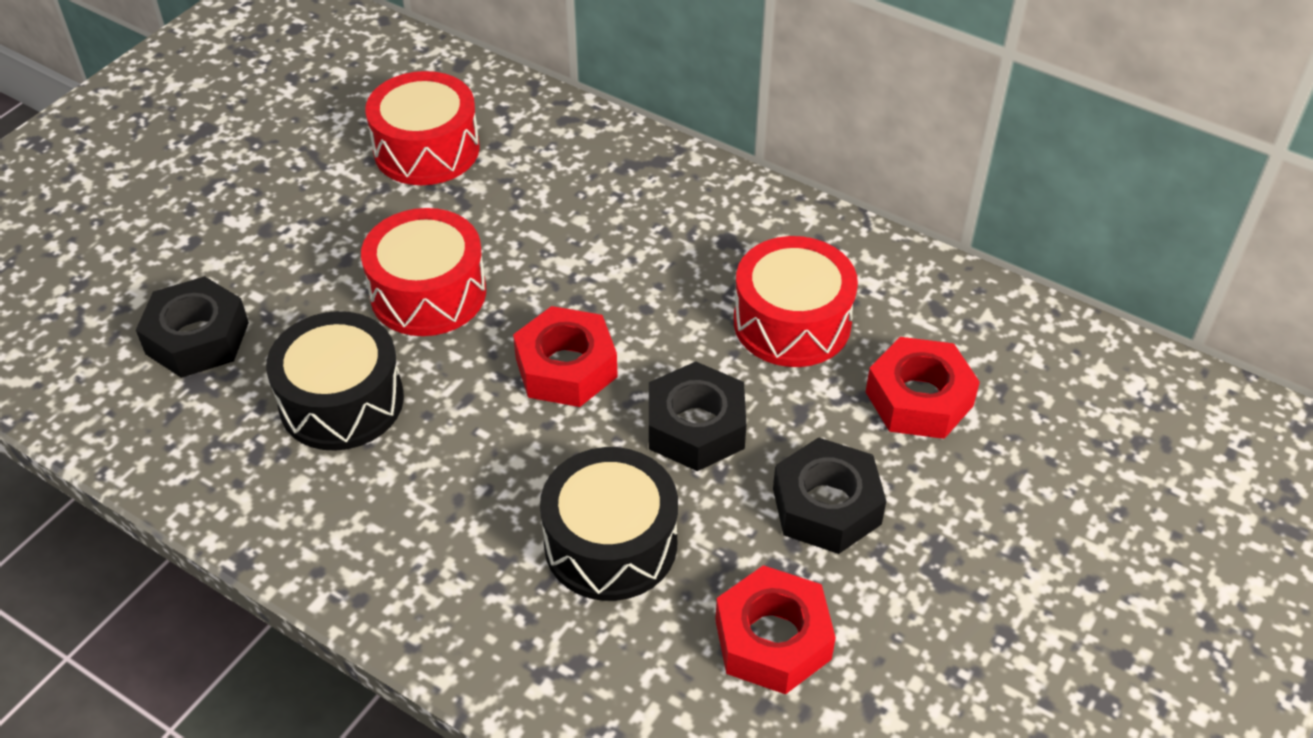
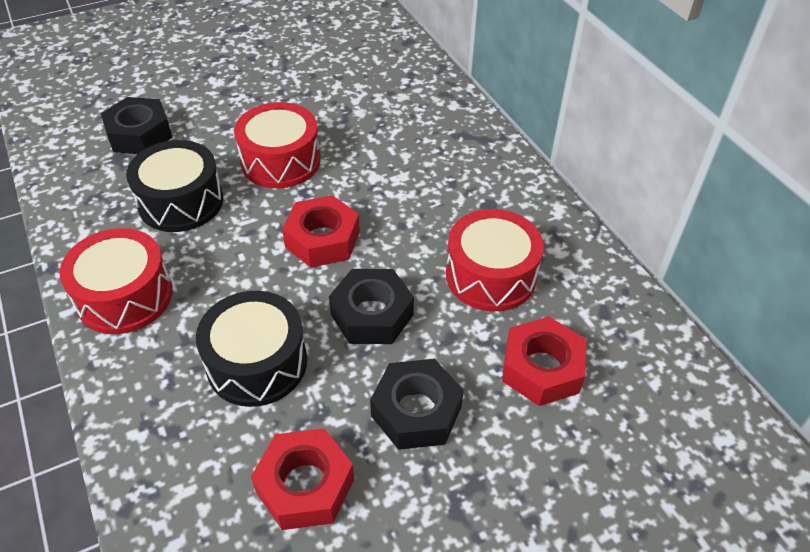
camera: 30 degrees right, 0 degrees up
red drum [365,71,480,185] -> red drum moved to [59,228,173,334]

